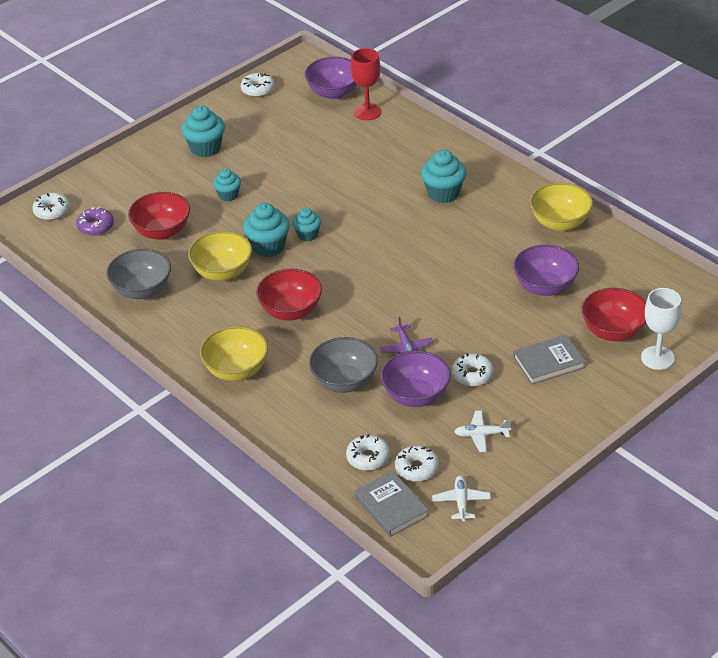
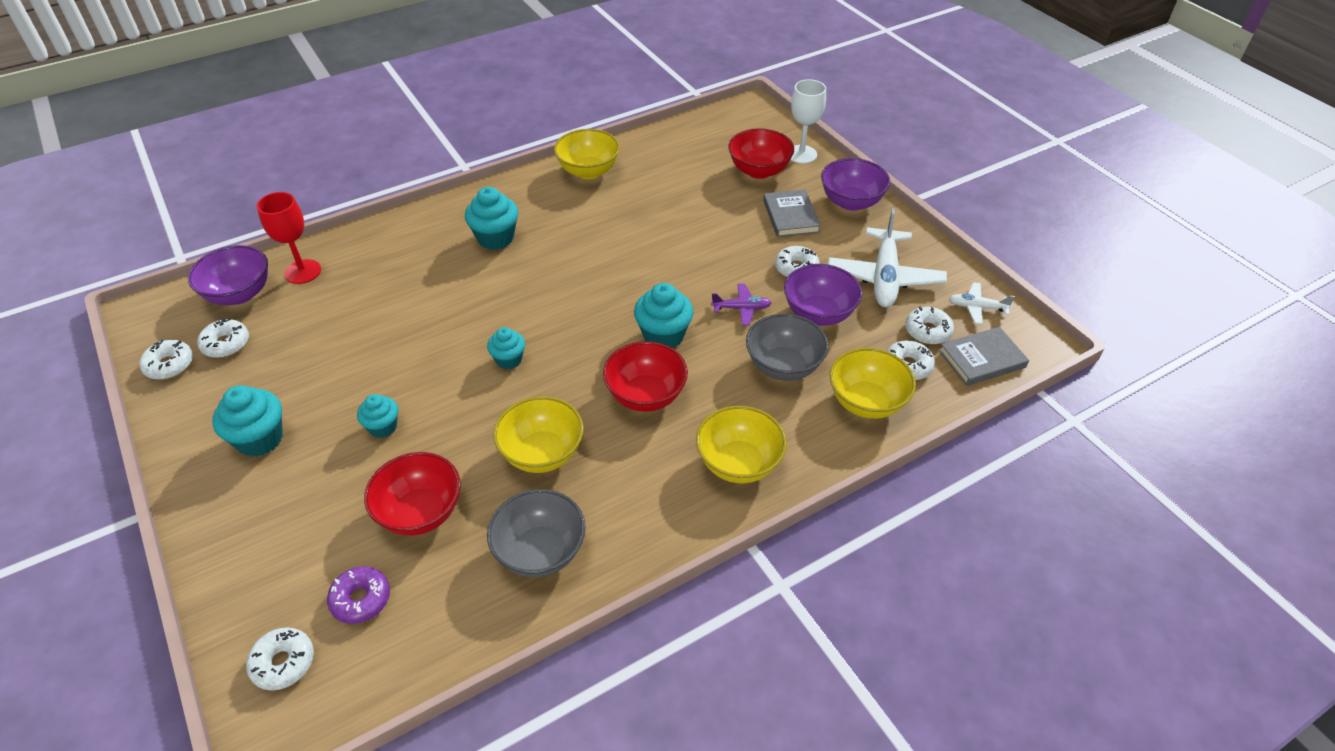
camera: 80 degrees left, 5 degrees up
turquoise cupcake [243,203,290,257] -> turquoise cupcake moved to [634,283,694,348]
white plane [454,411,511,452] -> white plane [828,209,947,307], size x2.01
purple bowl [513,245,579,296] -> purple bowl moved to [821,158,890,211]
none -> white donut [197,318,249,358]
none -> yellow bowl [830,348,916,419]

